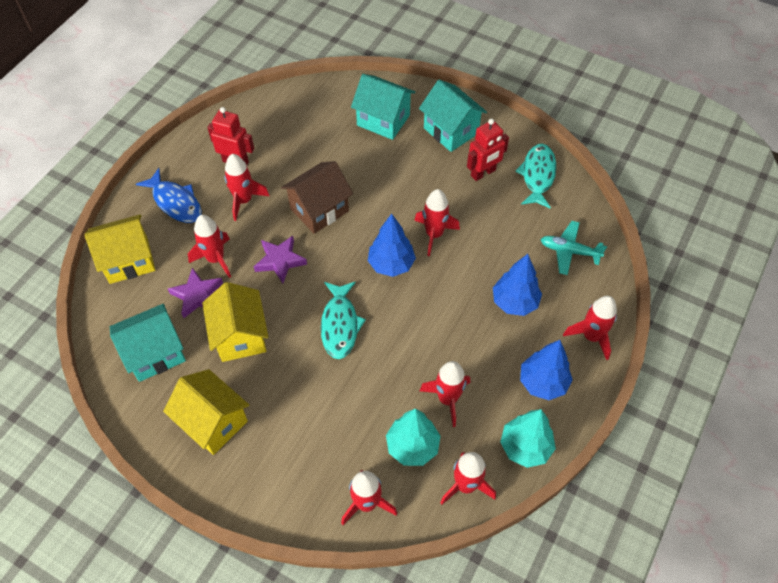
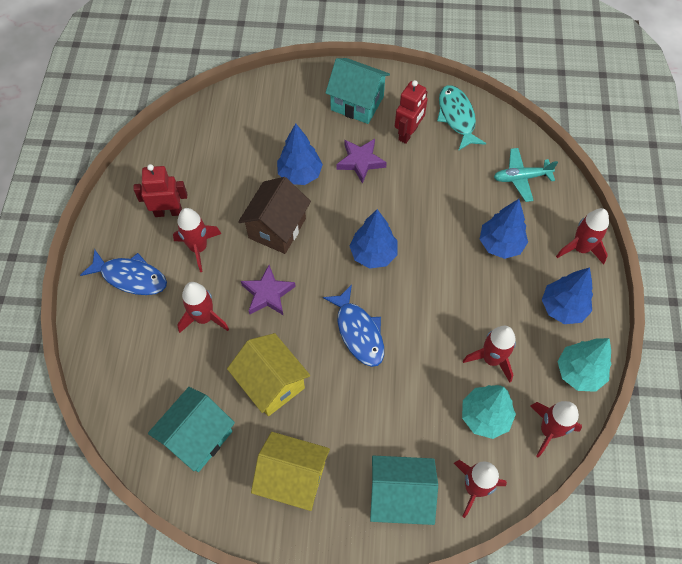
camera: 25 degrees left, 5 degrees up
yellow house [84,214,155,284] -> none
purple star [168,268,223,318] -> purple star moved to [336,139,387,184]
turquoise fish [321,281,366,359] -> blue fish [323,285,384,367]
turquoise house [351,74,415,140] -> turquoise house moved to [370,456,438,525]
red rocket [414,189,460,256] -> none
none -> blue tree [277,123,323,185]

